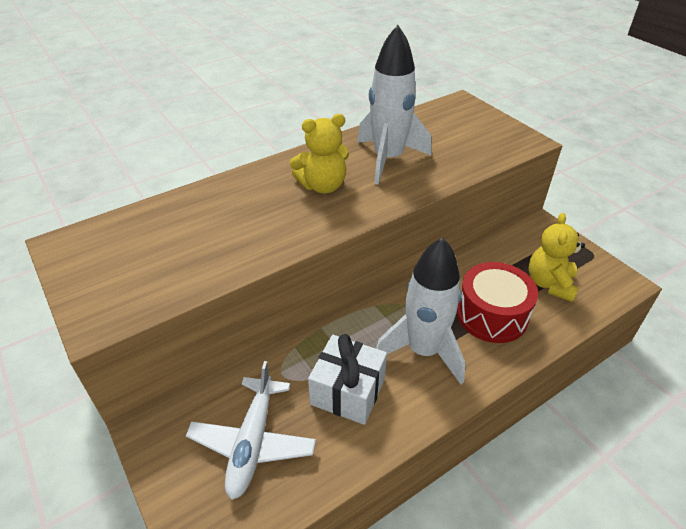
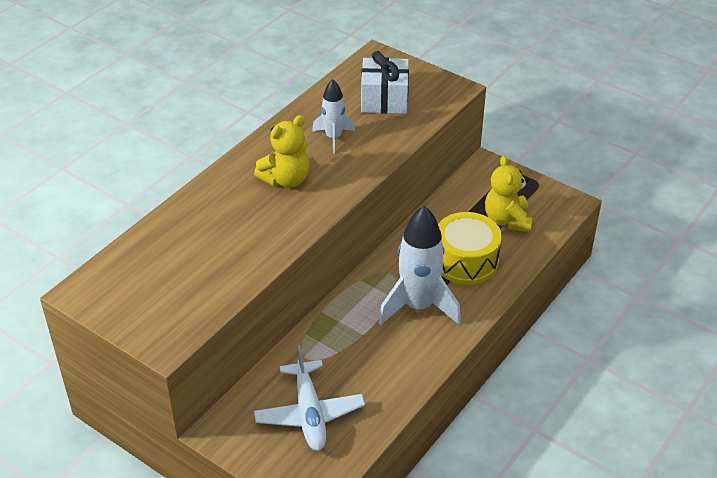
camera: 20 degrees left, 0 degrees up
white gift [308,334,387,425] -> white gift moved to [361,51,409,114]
white rocket [357,25,432,184] -> white rocket [312,79,355,154], size x0.56
red drum [457,262,538,343] -> yellow drum [438,212,502,285]

